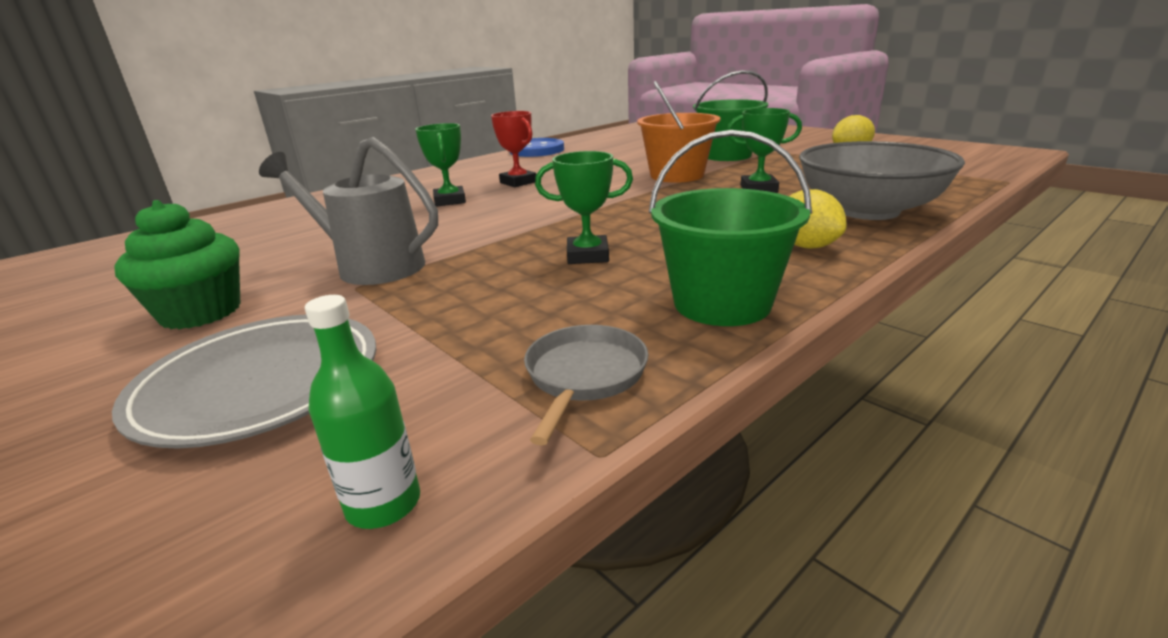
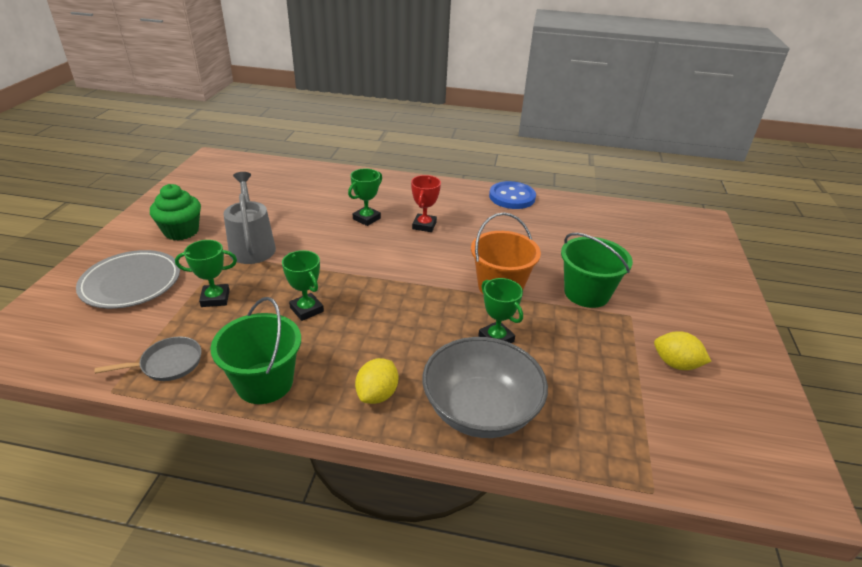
camera: 50 degrees right, 10 degrees up
green bottle [305,295,420,529] -> none
none -> green trophy [175,240,237,307]

